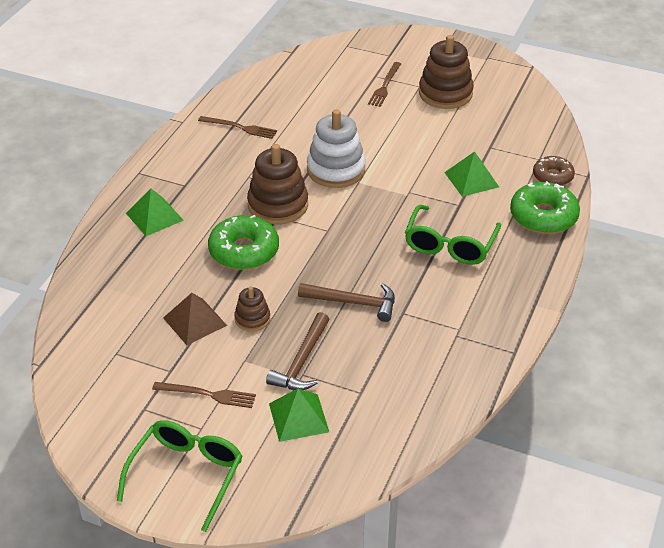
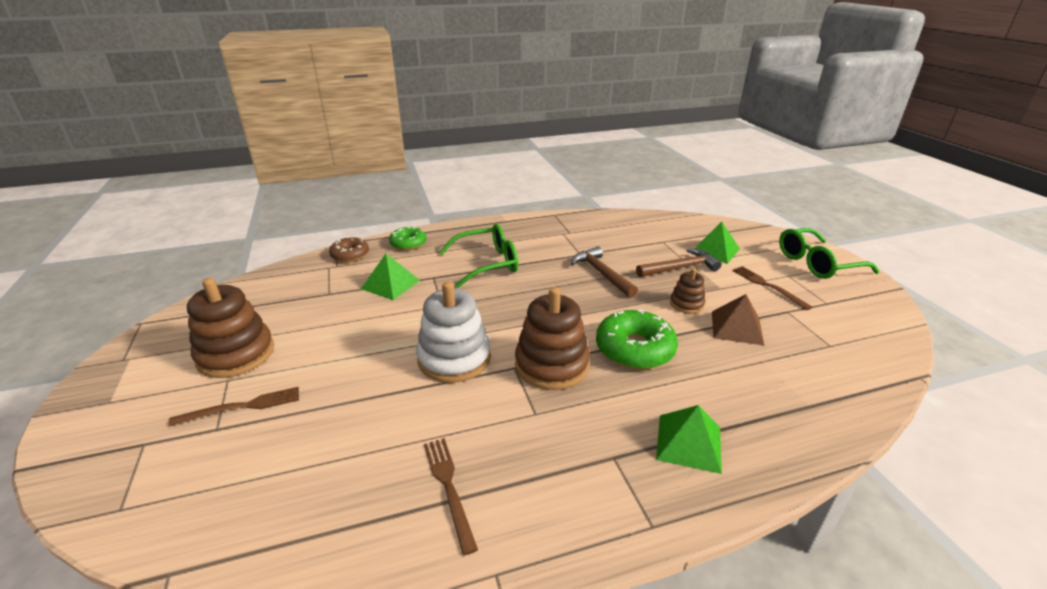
camera: 130 degrees left, 10 degrees down
green donut [510,181,580,234] -> green donut [389,227,427,250], size x0.62

